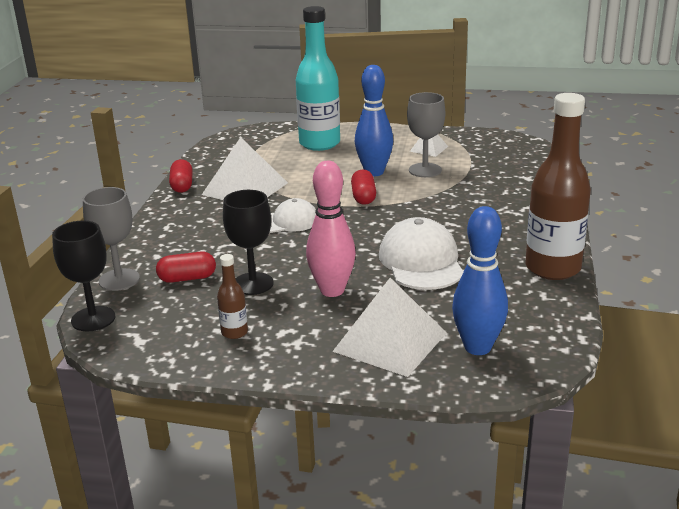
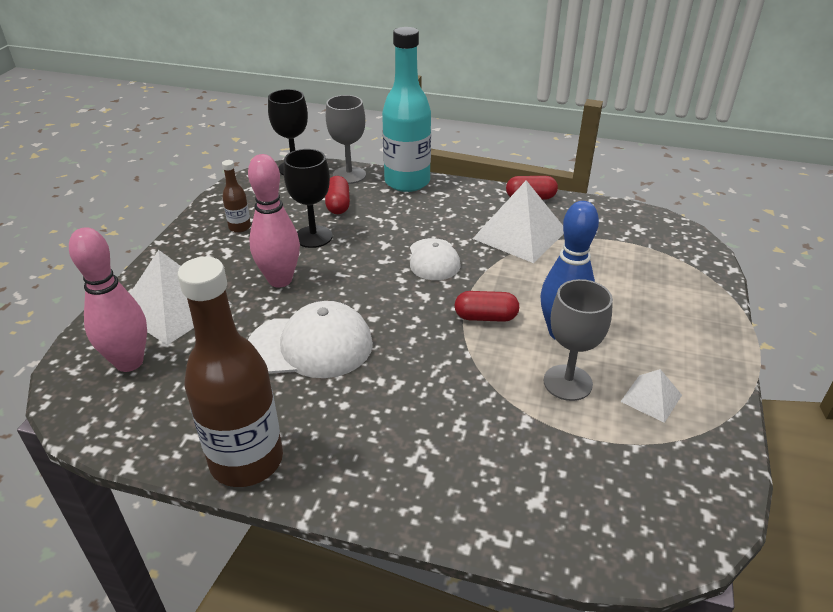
camera: 95 degrees right, 10 degrees up
turquoise bottle [296,6,340,151] -> turquoise bottle moved to [382,27,431,192]
blue bowling pin [452,206,508,355] -> pink bowling pin [69,227,147,372]

